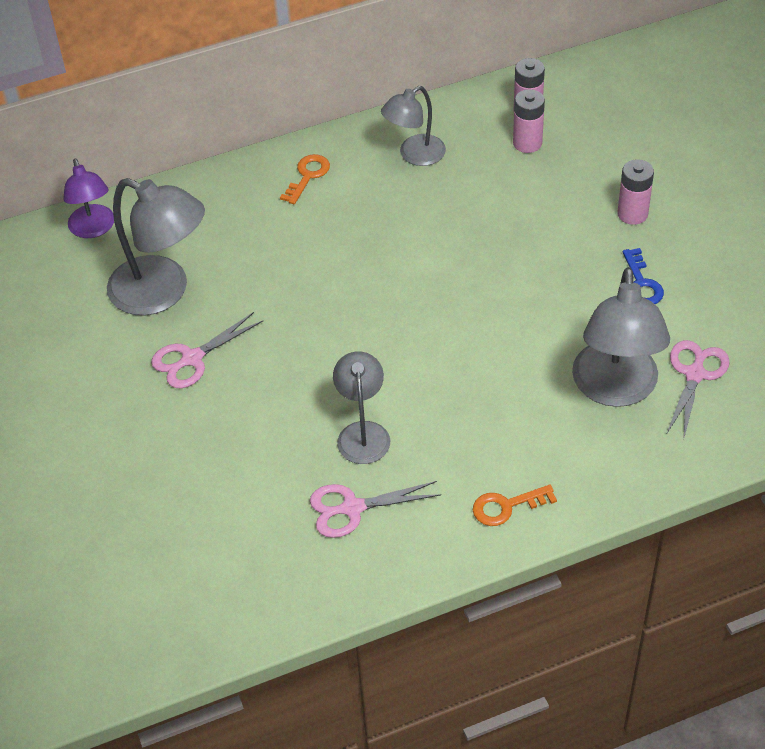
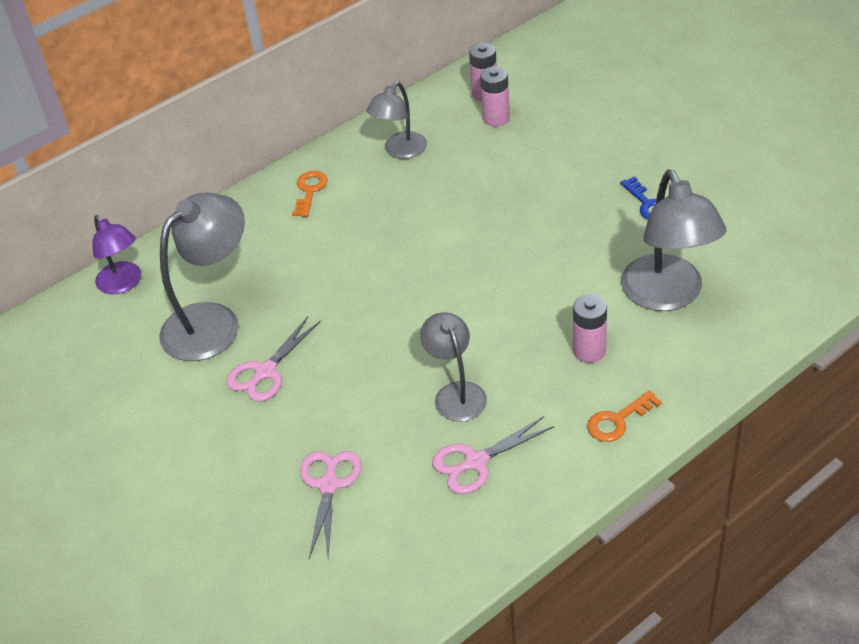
camera: 15 degrees left, 5 degrees down
grey lamp [107,178,205,316] -> grey lamp turned 60 degrees counterclockwise [159,193,245,361]
pink battery [618,159,654,225] -> pink battery moved to [573,295,607,363]
pink scissors [666,340,730,437] -> pink scissors moved to [300,451,361,559]

